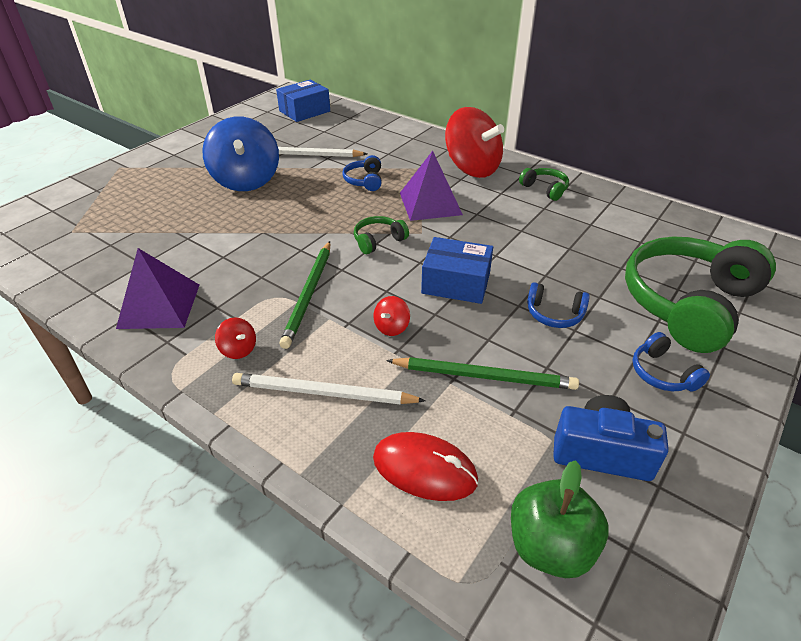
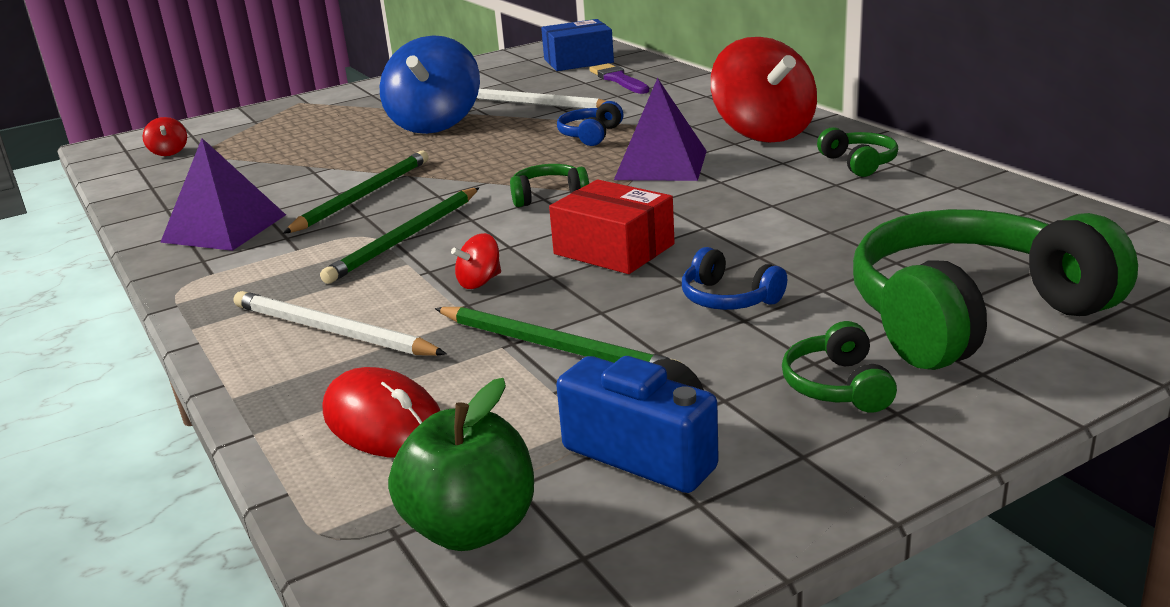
camera: 25 degrees right, 15 degrees down
red spinning top [215,317,256,359] -> red spinning top moved to [143,117,187,156]
blue box [421,237,493,304] -> red box [549,180,675,274]
blue headphones [633,332,710,392] -> green headphones [782,321,897,413]
none -> green pencil [283,151,429,234]
none -> purple brush [589,63,649,94]

